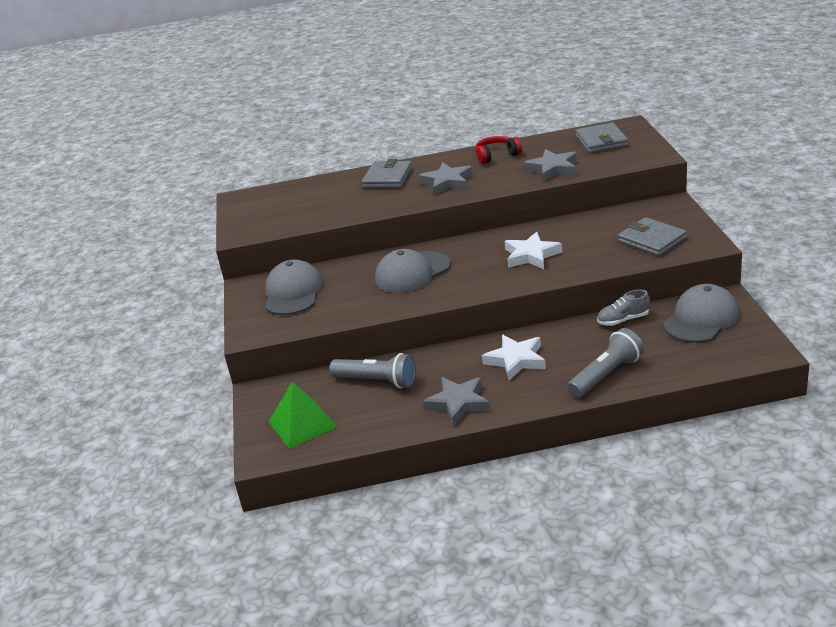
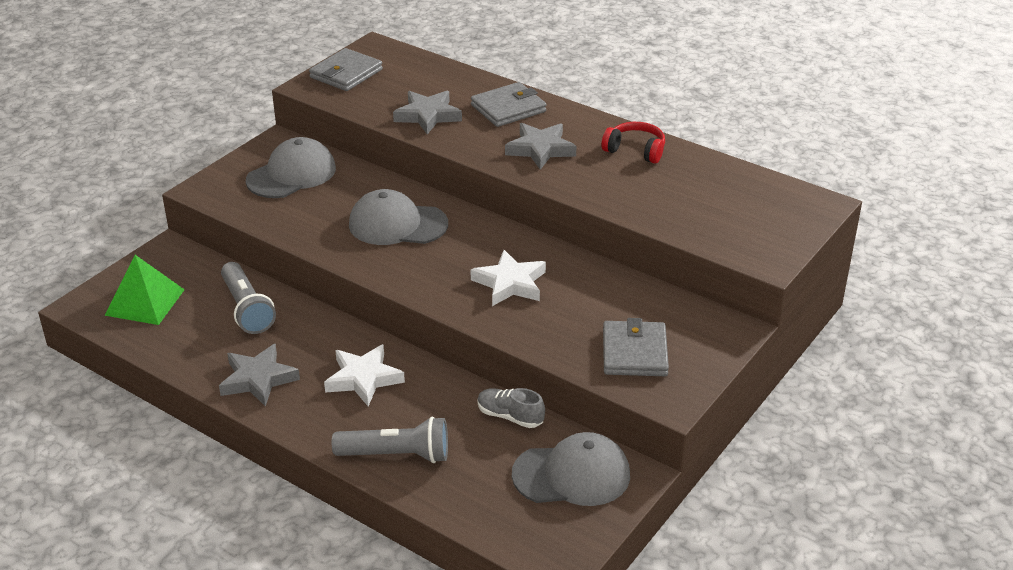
camera: 40 degrees right, 5 degrees up
grey star [524,149,577,182] -> grey star moved to [393,91,462,134]
grey wallet [576,123,628,153] -> grey wallet moved to [309,48,383,91]

